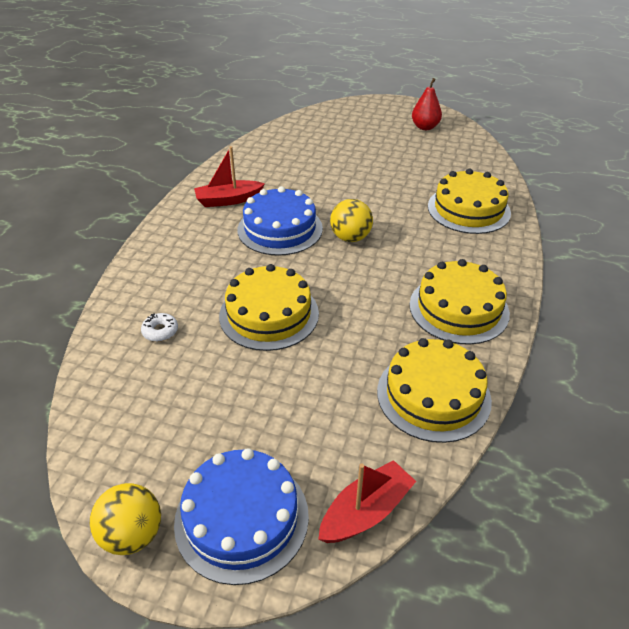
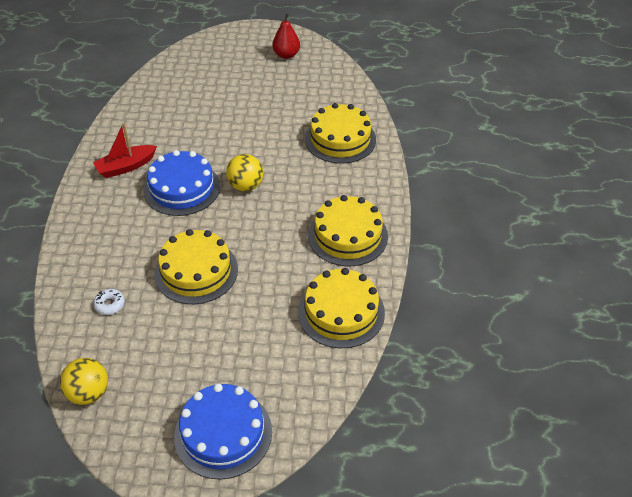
camera: 15 degrees left, 5 degrees up
yellow ball [90,483,161,555] -> yellow ball moved to [60,358,108,405]
red boat [318,460,416,543] -> none

